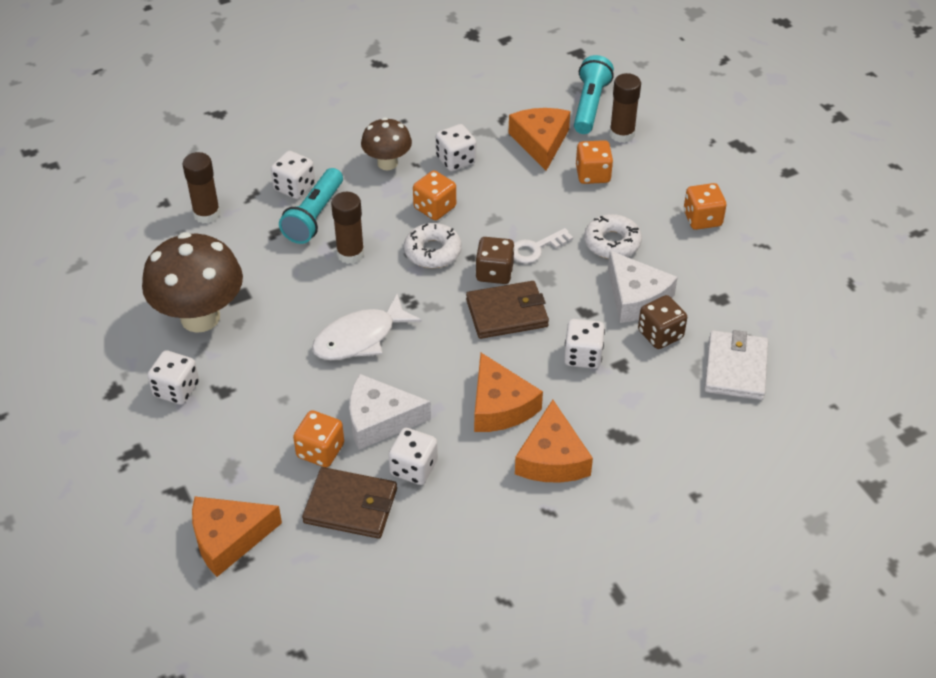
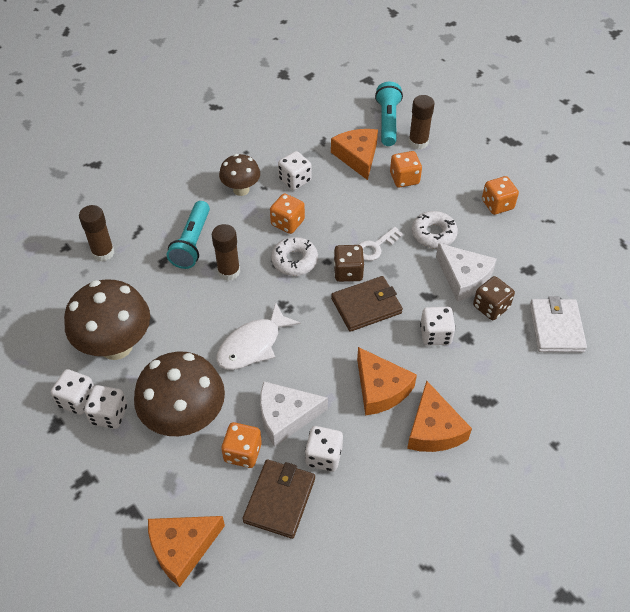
camera: 10 degrees left, 5 degrees up
white dice [271,151,315,199] -> white dice moved to [51,369,94,415]
brown wallet [302,467,397,539] -> brown wallet turned 75 degrees counterclockwise [242,459,315,539]
none -> brown mushroom [134,352,225,436]

